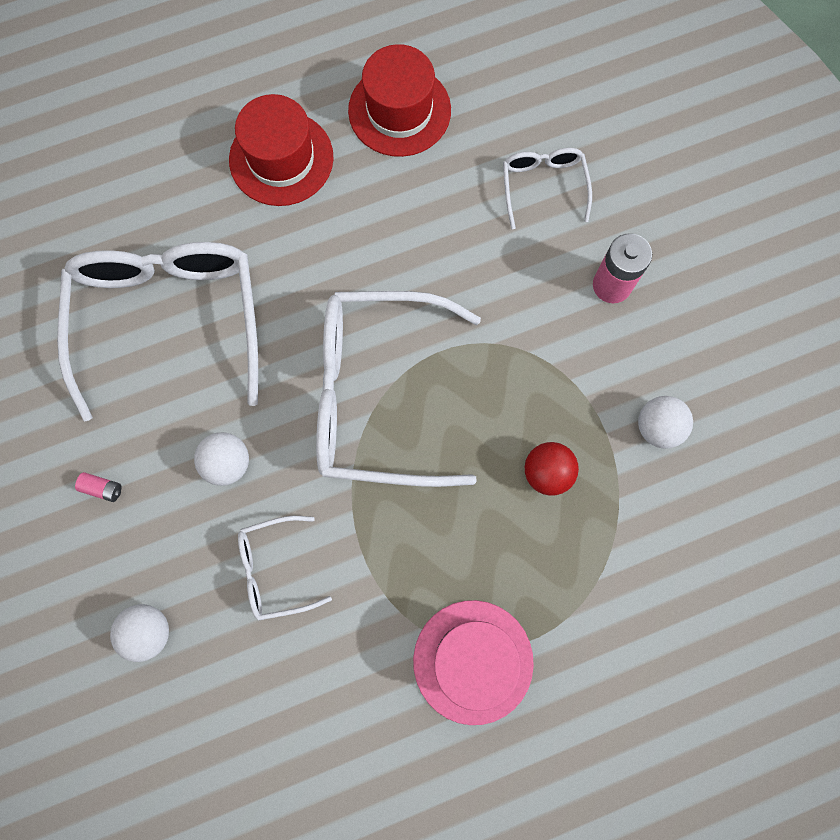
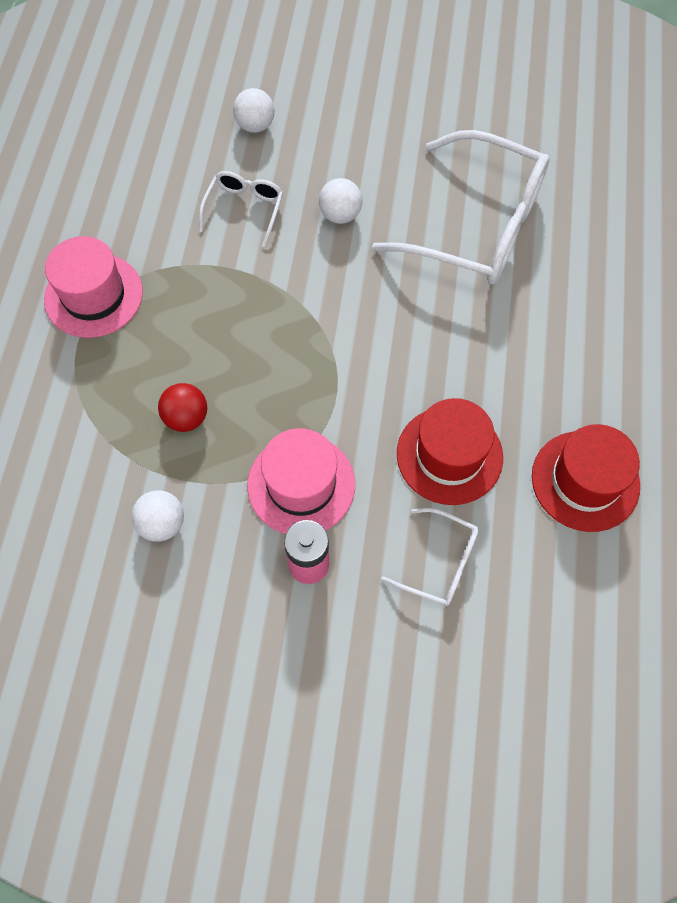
camera: 120 degrees right, 10 degrees down
pink battery [75,472,121,502] -> none
red hat [229,94,334,206] -> red hat moved to [397,398,503,505]
white glasses [316,291,481,487] -> none
none -> pink hat [247,428,355,534]

